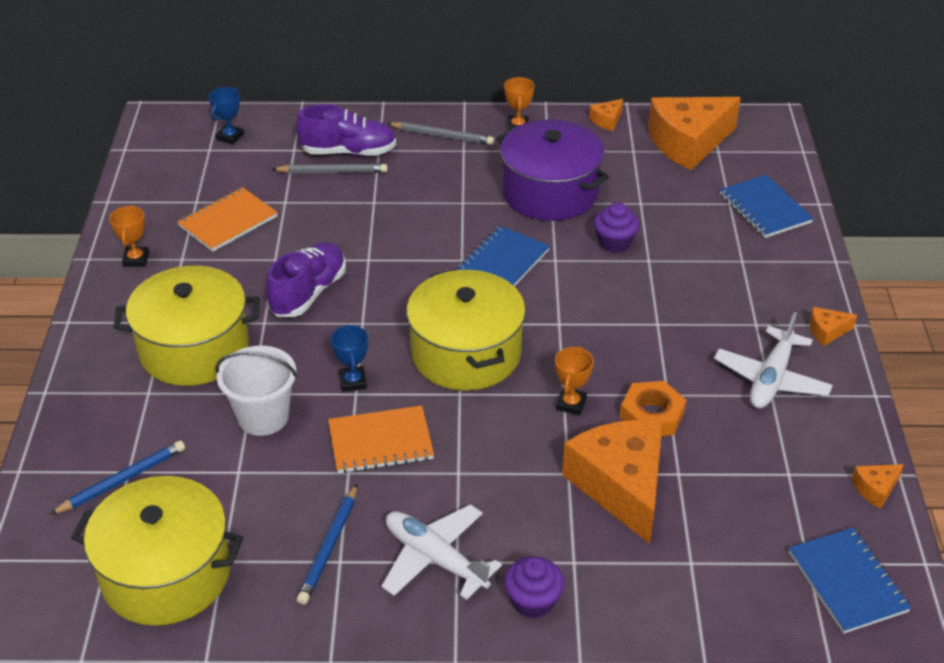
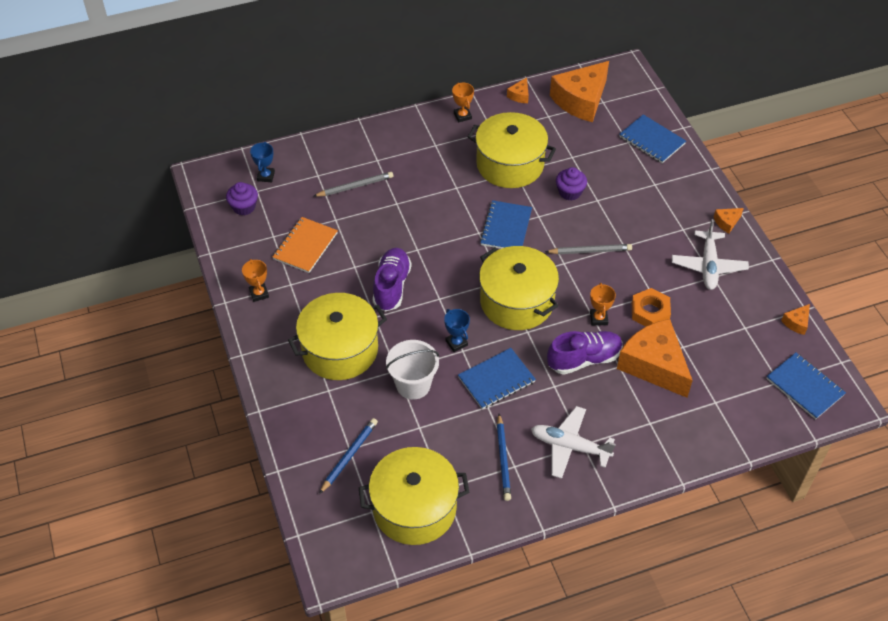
camera: 20 degrees left, 10 degrees up
purple shoe [296,104,396,156] -> purple shoe moved to [547,331,623,375]
orange notebook [328,405,434,473] -> blue notebook [458,348,536,409]
grey pencil [387,122,494,145] -> grey pencil moved to [545,244,632,254]
purple pot [497,119,609,221] -> yellow pot [468,112,556,188]
purple cupcake [504,556,564,618] -> purple cupcake moved to [226,182,258,215]

